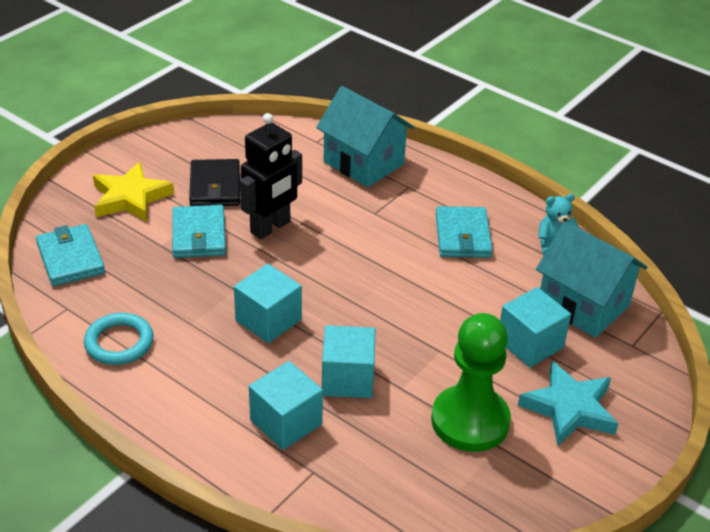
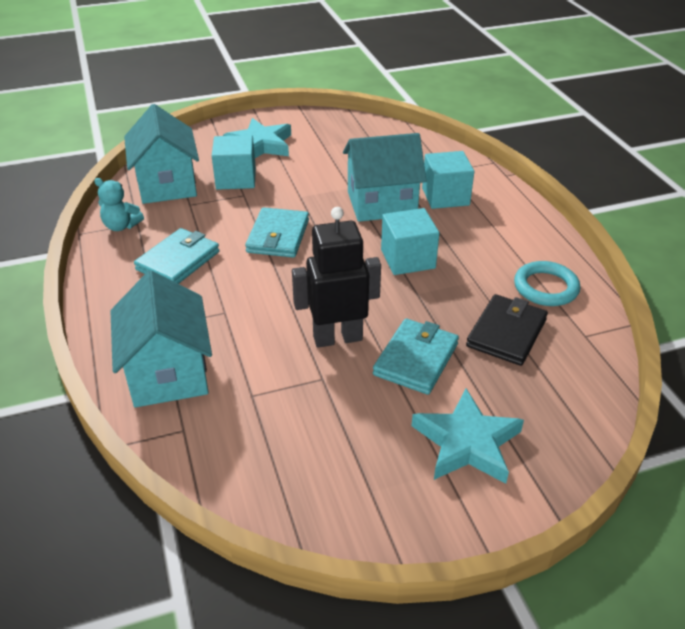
camera: 145 degrees left, 0 degrees up
turquoise wallet [36,224,105,286] -> turquoise wallet moved to [245,207,309,258]
yellow star [93,162,174,222] -> turquoise star [412,388,524,484]
black wallet [189,159,240,206] -> black wallet moved to [466,294,548,366]
turquoise cube [322,325,375,398] -> turquoise house [343,133,427,222]
green pawn [431,313,511,452] -> none

